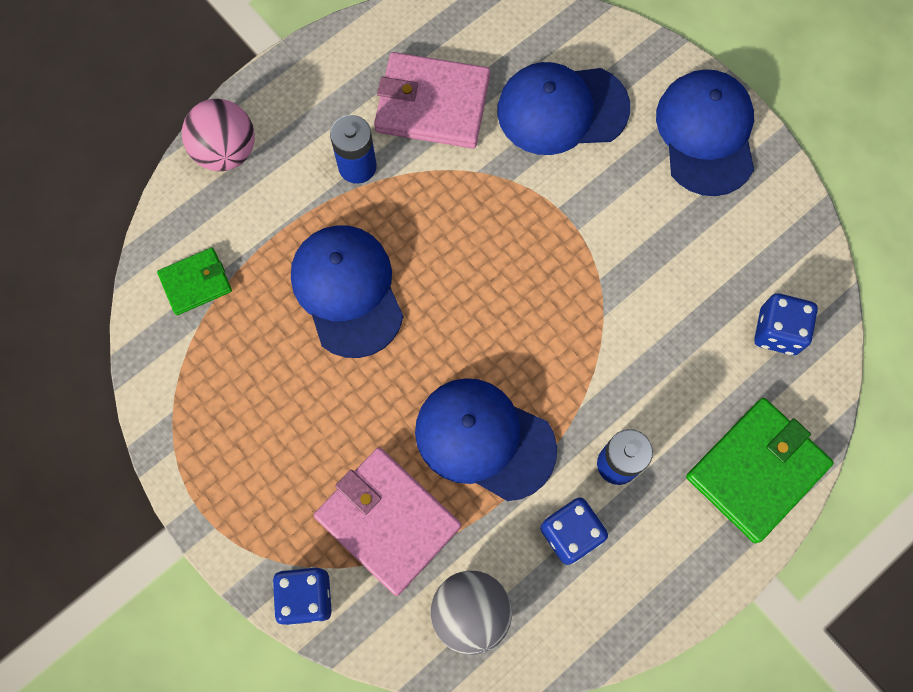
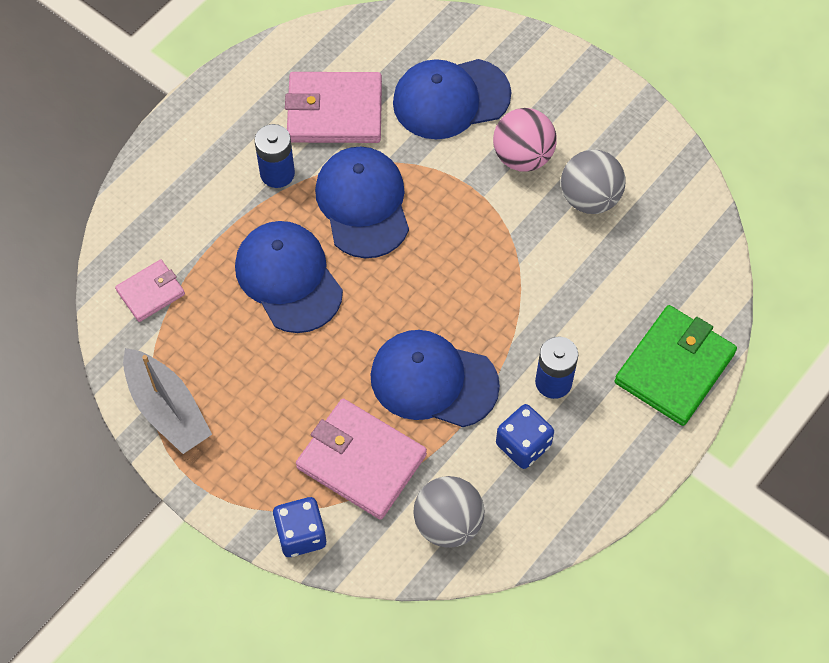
camera: 10 degrees left, 10 degrees down
green wallet [157,248,232,315] -> pink wallet [115,259,185,322]
pink ball [182,99,255,171] -> pink ball moved to [493,108,557,172]
blue cap [656,69,754,196] -> blue cap moved to [315,147,409,258]
blue dice [754,293,818,355] -> none
none -> grey boat [123,348,212,454]
none -> grey ball [561,150,625,214]

